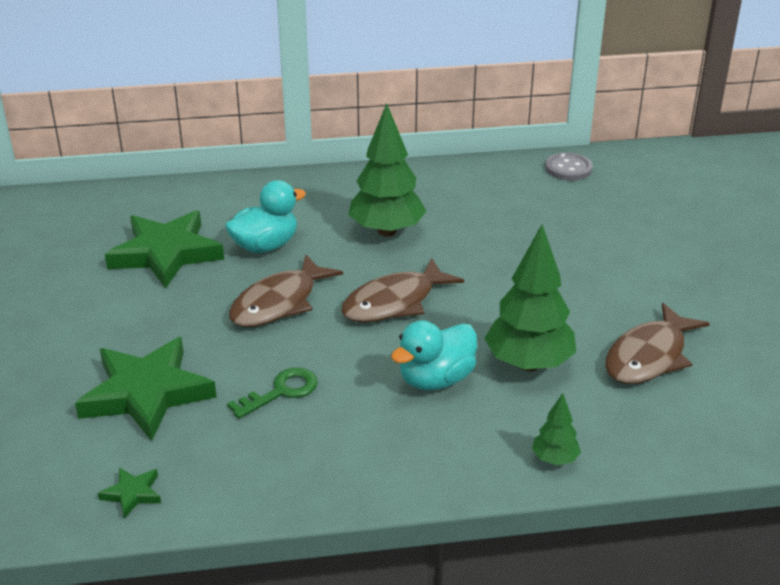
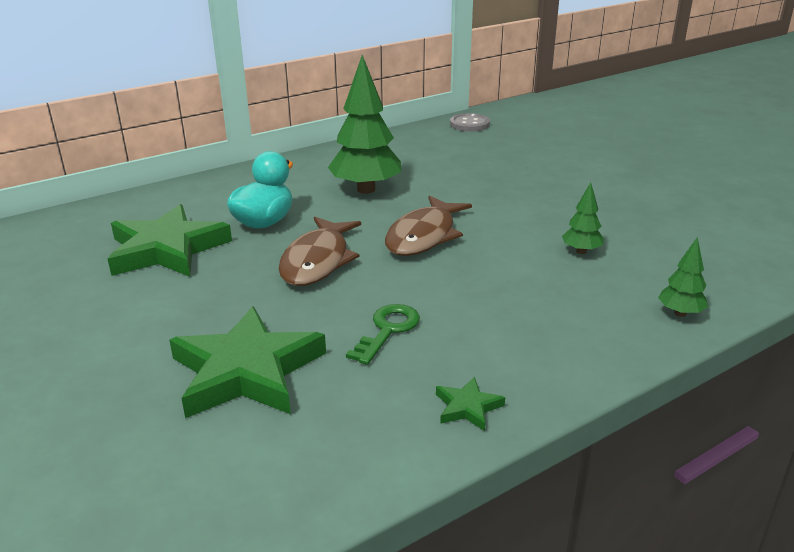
camera: 25 degrees left, 5 degrees down
green star [98,467,161,518] -> green star moved to [436,376,505,431]
turquoise duck [391,320,477,391] -> none
green tree [484,224,576,371] -> green tree [562,182,604,254], size x0.48
brown fish [605,303,710,384] -> none

